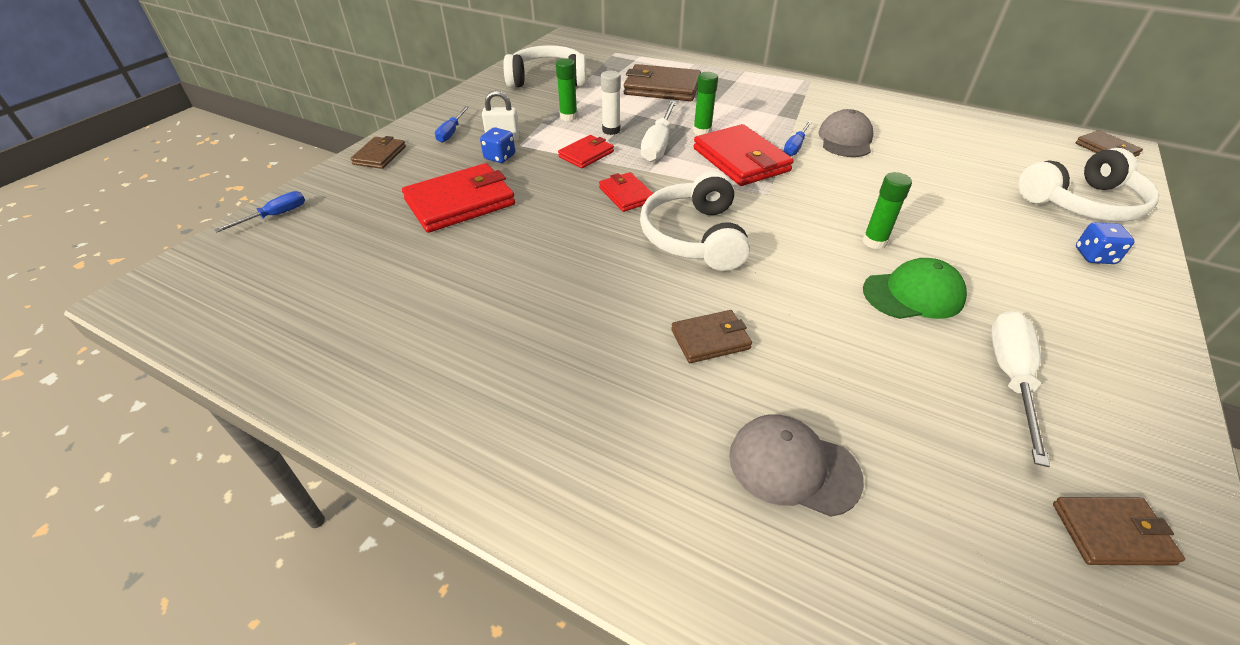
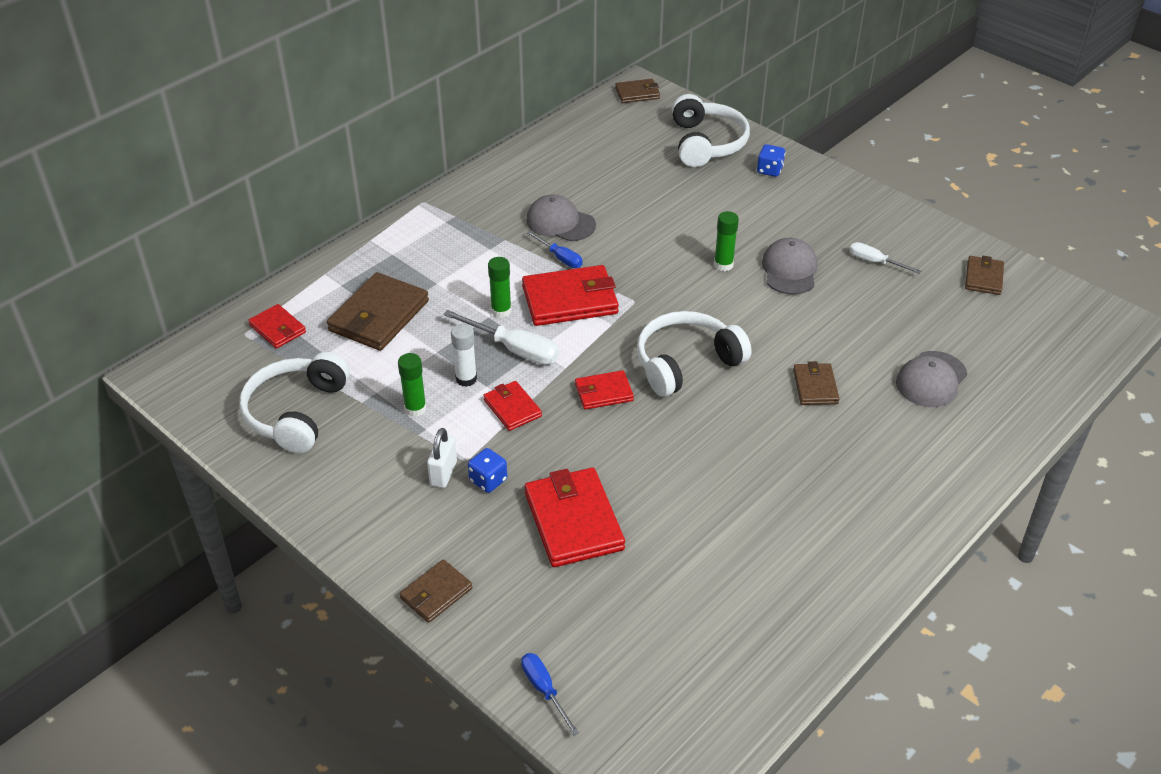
camera: 75 degrees left, 0 degrees up
brown wallet [350,136,406,169] -> brown wallet turned 75 degrees counterclockwise [400,559,472,623]
blue screwdriver [435,106,469,143] -> none
white headphones [640,171,750,271] -> white headphones turned 135 degrees clockwise [637,311,752,397]
green cap [863,258,967,319] -> grey cap [762,238,817,295]
white screwdriver [991,311,1050,467] -> white screwdriver [850,242,921,274], size x0.61
none -> red wallet [248,304,306,349]

